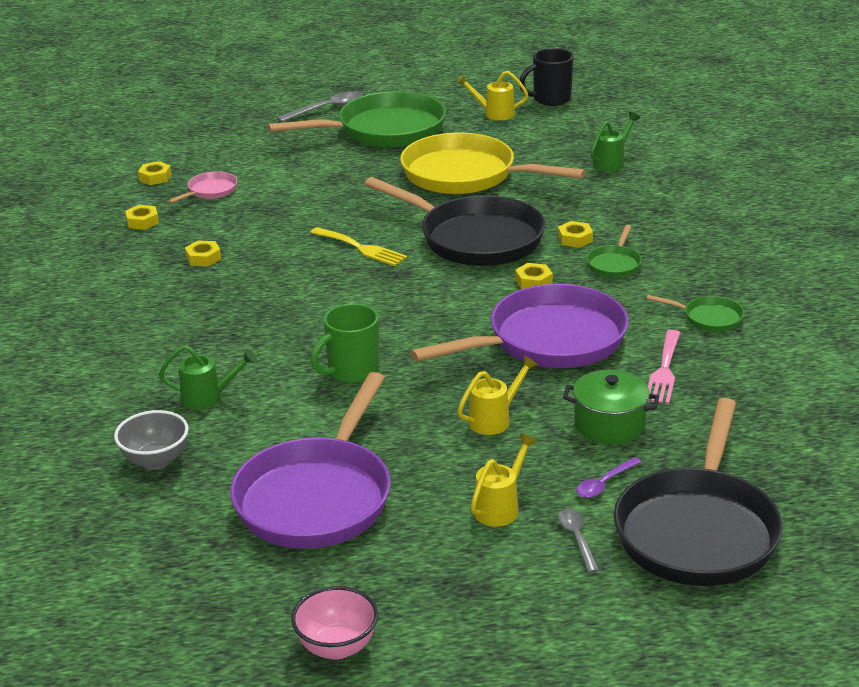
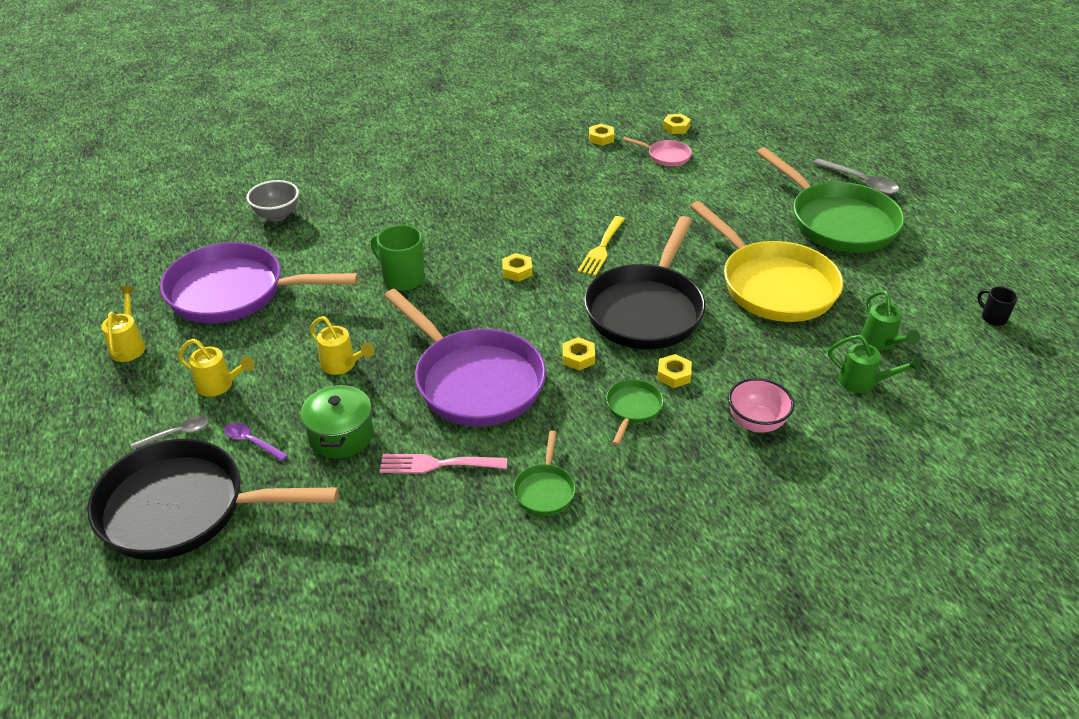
camera: 75 degrees right, 10 degrees up
green watering can [159,345,257,410] -> green watering can moved to [861,290,920,350]
yellow nut [185,240,221,267] -> yellow nut moved to [502,253,532,282]
pink bowl [291,586,378,660] -> pink bowl moved to [728,378,794,433]
yellow pan [400,132,586,194] -> yellow pan turned 135 degrees clockwise [690,201,843,322]
yellow watering can [456,71,529,120] -> yellow watering can moved to [101,286,145,362]
black mug [520,48,574,106] -> black mug [977,287,1018,326], size x0.57
green pan [586,225,642,278] -> green pan turned 105 degrees clockwise [606,379,664,445]

